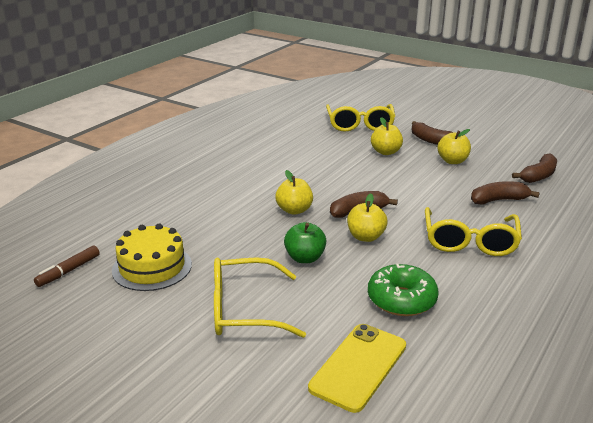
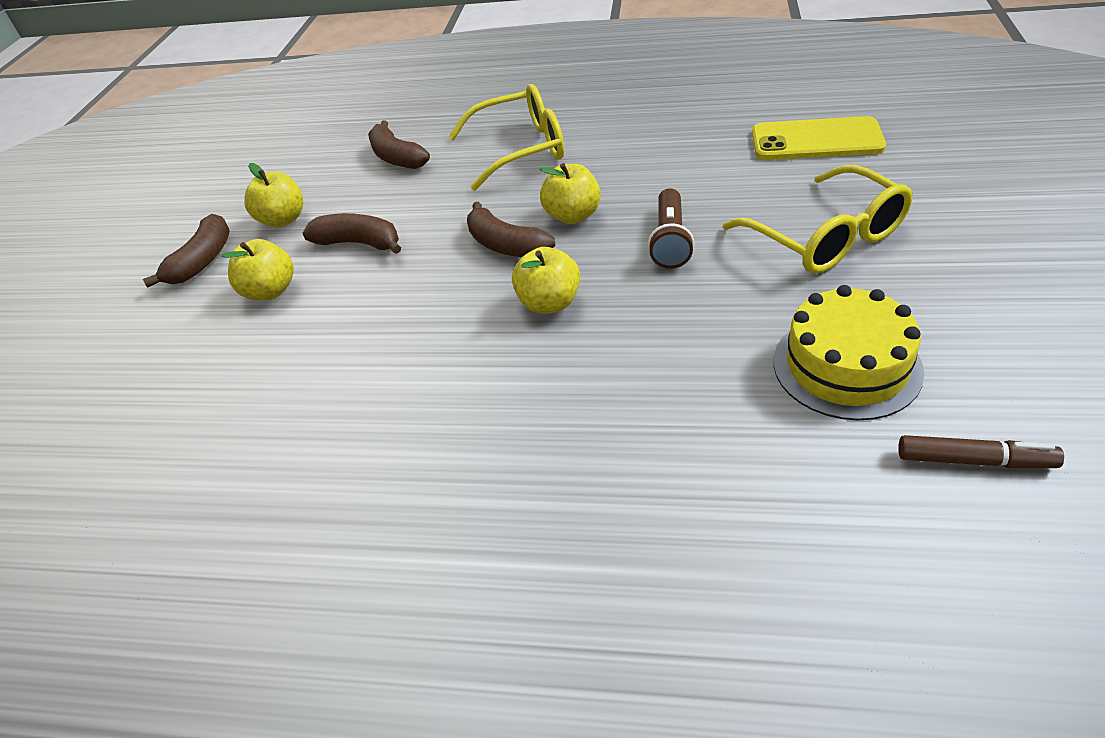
camera: 110 degrees left, 15 degrees up
green apple [284,222,326,263] -> brown flashlight [648,188,694,269]
yellow glasses [326,104,395,132] -> none
green donut [368,264,439,316] -> none
brown banana [512,154,557,183] -> brown banana moved to [303,213,401,254]

